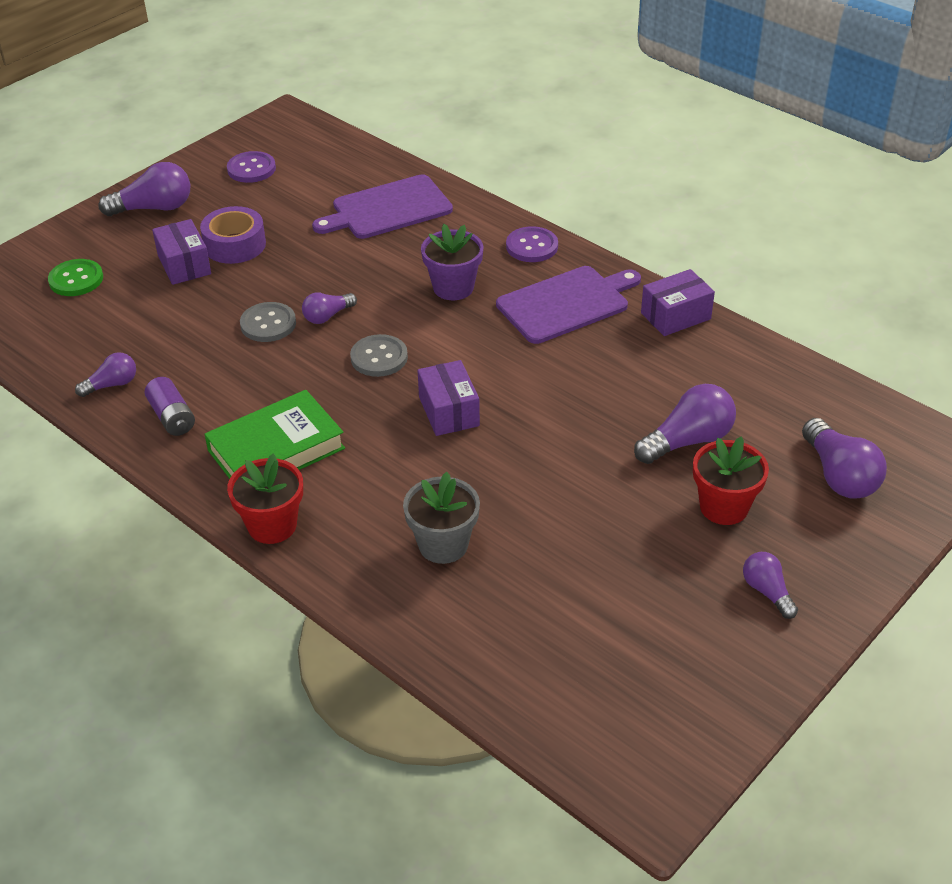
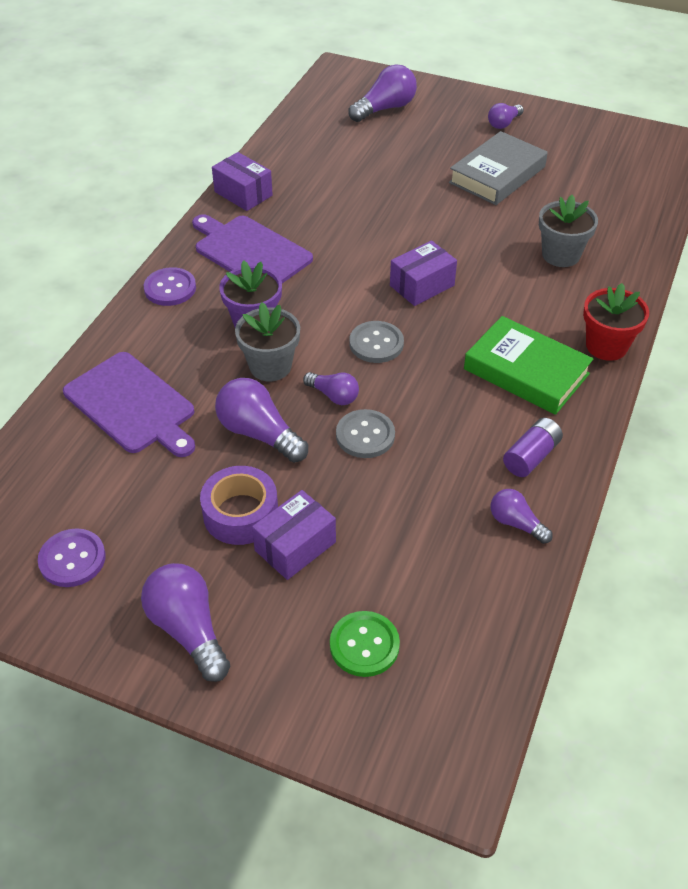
camera: 110 degrees left, 5 degrees up
purple light bulb [634,384,736,464] -> purple light bulb moved to [215,378,308,463]
red flower pot [693,436,769,525] -> none
none -> grey flower pot [235,302,300,381]
none -> grey book [449,131,548,205]

